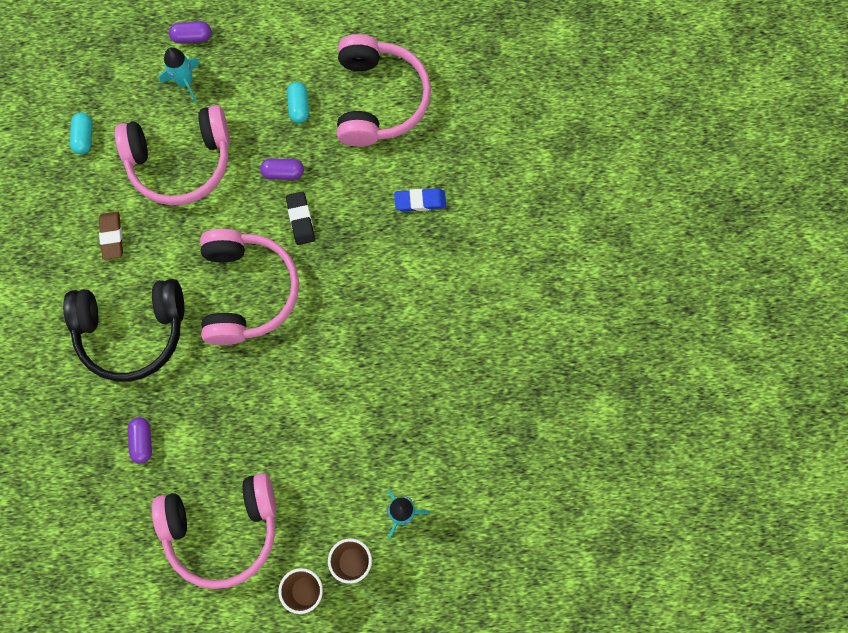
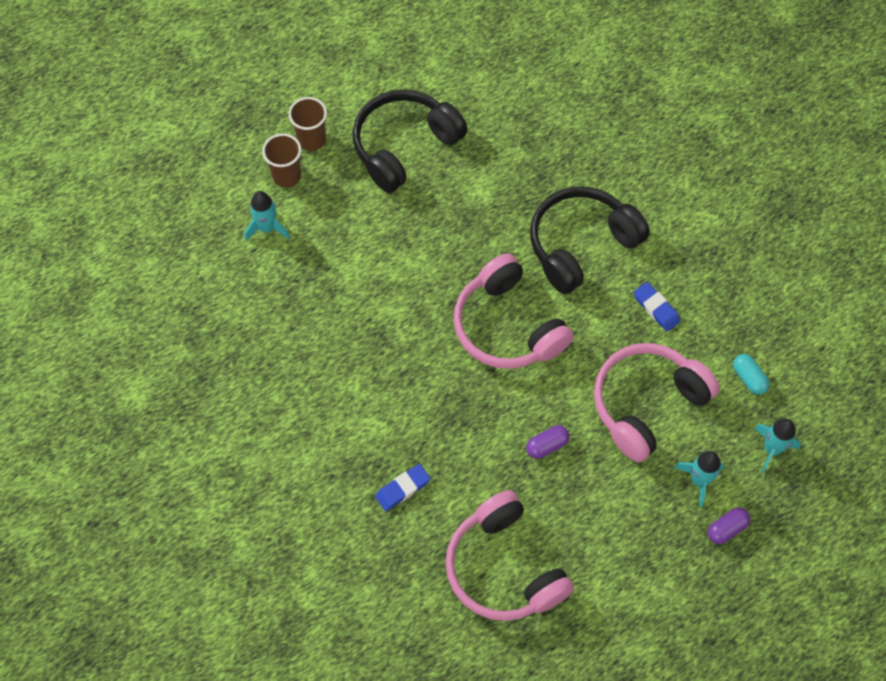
camera: 150 degrees right, 10 degrees down
brown eraser [99,212,123,260] -> blue eraser [634,282,681,332]
purple capsule [128,417,152,464] -> none
pink headphones [152,473,276,589] -> black headphones [353,89,468,193]
black eraser [286,192,315,245] -> none
turquoise capsule [287,82,309,123] -> none
none -> turquoise rocket [754,419,801,473]

